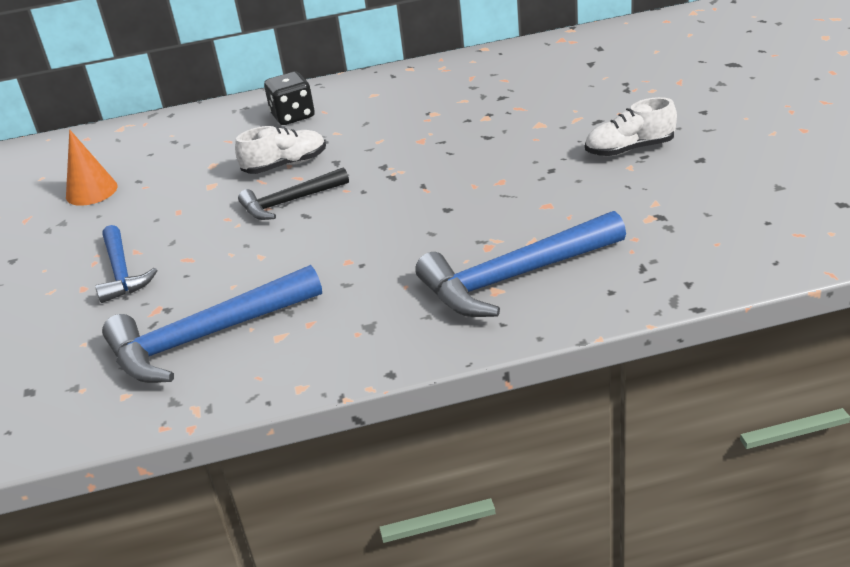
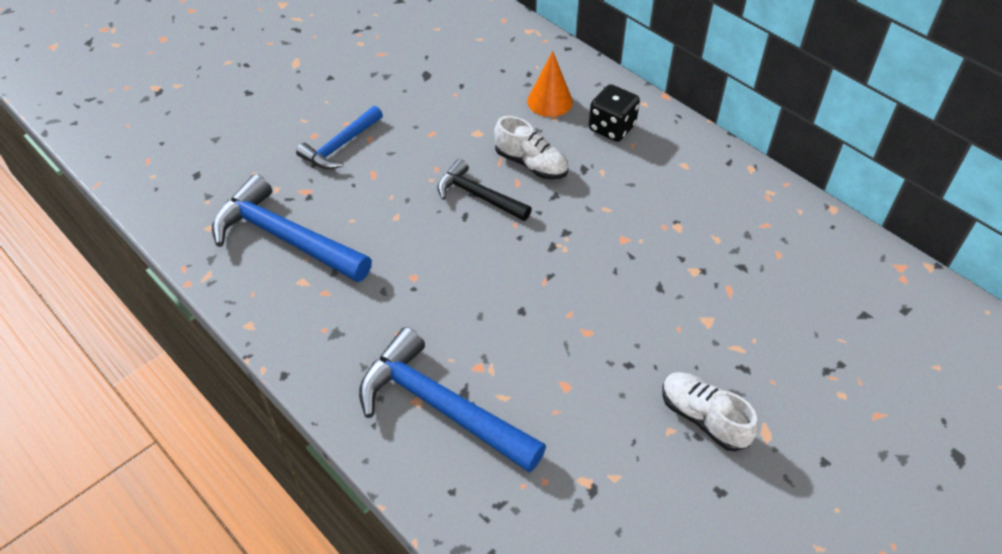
camera: 55 degrees right, 15 degrees up
orange cone [66,129,118,206] -> orange cone moved to [527,51,573,117]

